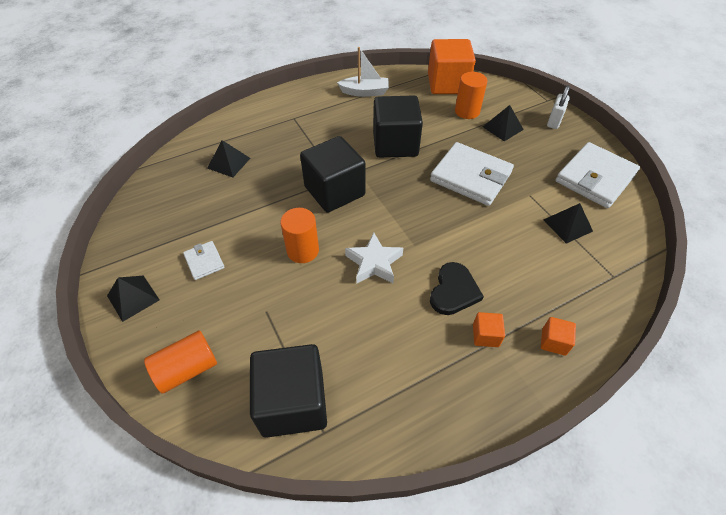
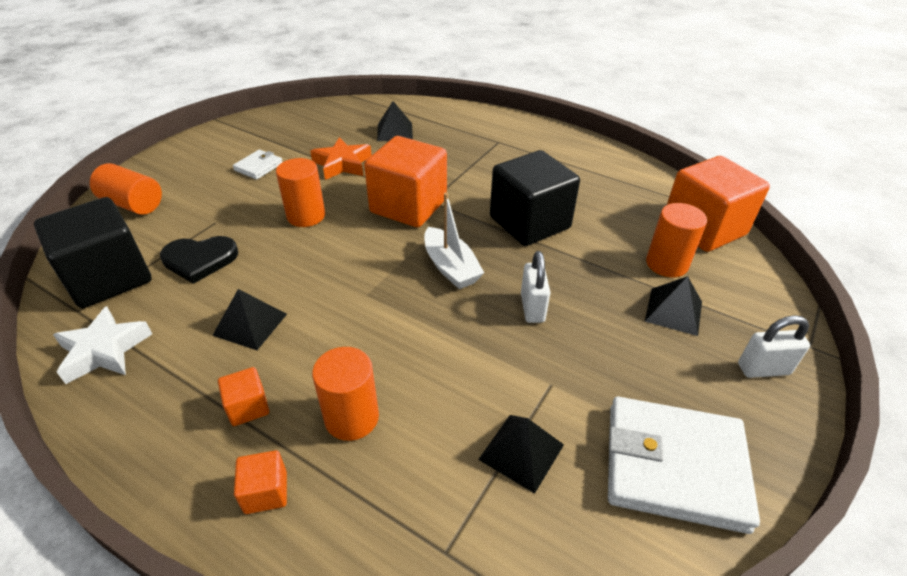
camera: 60 degrees right, 10 degrees down
black pyramid [107,276,159,322] -> black pyramid moved to [212,289,287,350]
black cube [300,136,366,213] -> orange cube [364,136,447,227]
white boat [337,47,389,97] -> white boat moved to [424,193,484,289]
white star [345,232,403,284] -> white star moved to [53,306,152,384]
white wallet [430,142,514,206] -> white padlock [521,251,550,323]
black heart [430,262,484,315] -> black heart moved to [160,236,238,284]
none -> orange star [310,137,372,180]
none -> orange cylinder [312,347,379,441]

